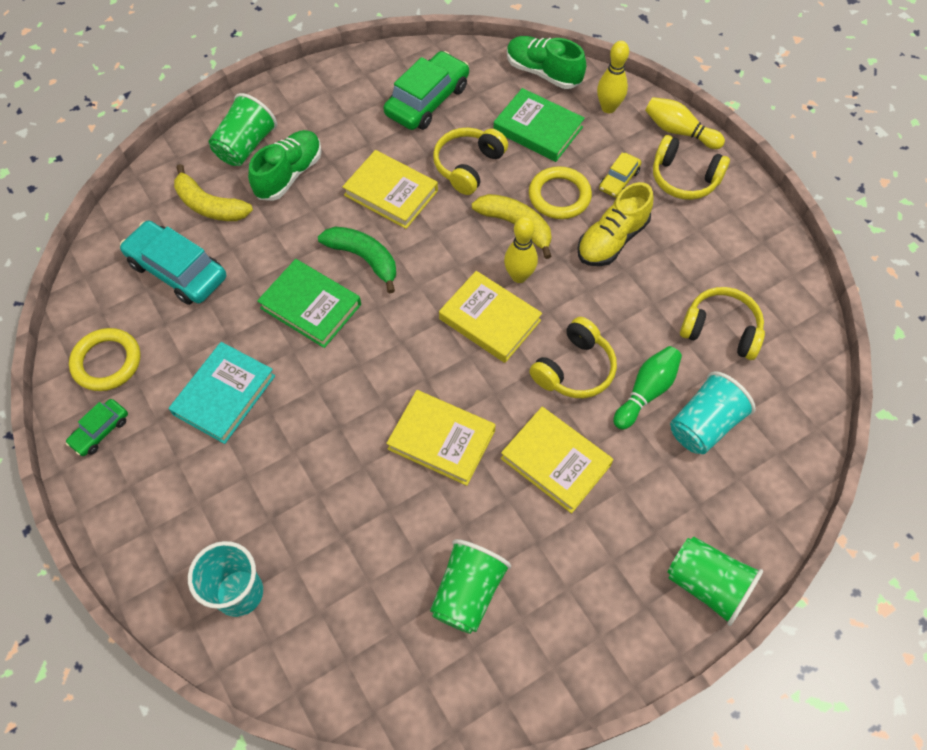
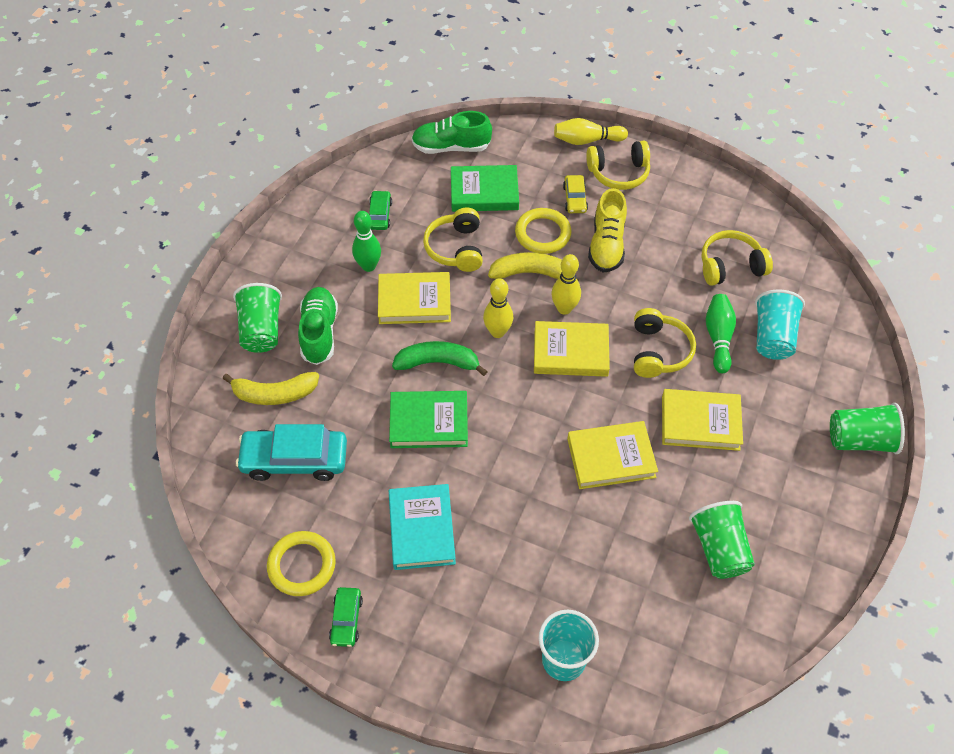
camera: 35 degrees left, 5 degrees down
green car [383,51,469,130] -> green car [369,190,392,230], size x0.52
yellow bowling pin [597,41,629,113] -> yellow bowling pin moved to [483,278,513,338]
none -> green bowling pin [352,211,381,272]

